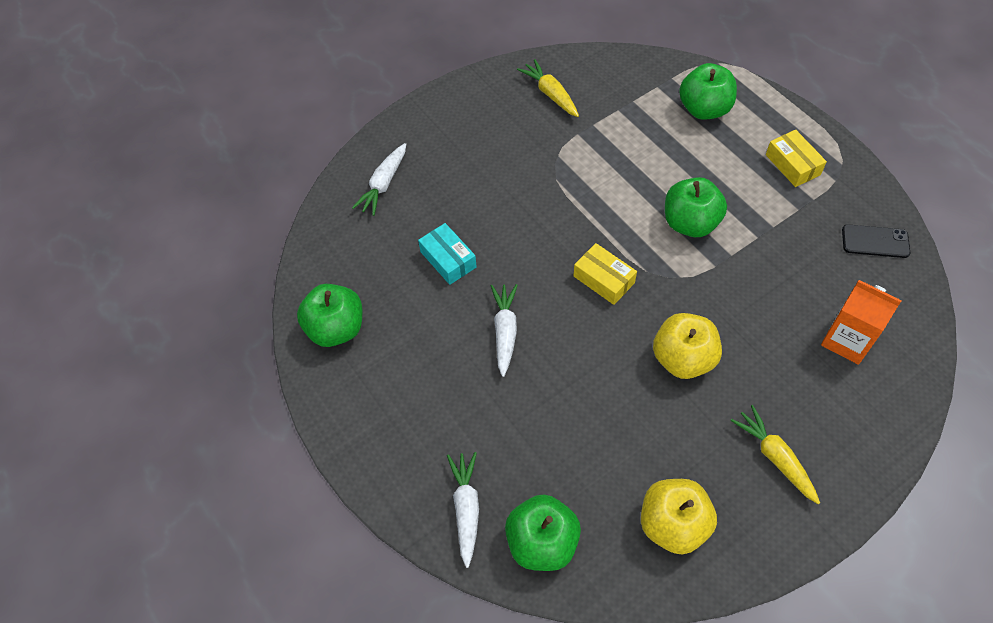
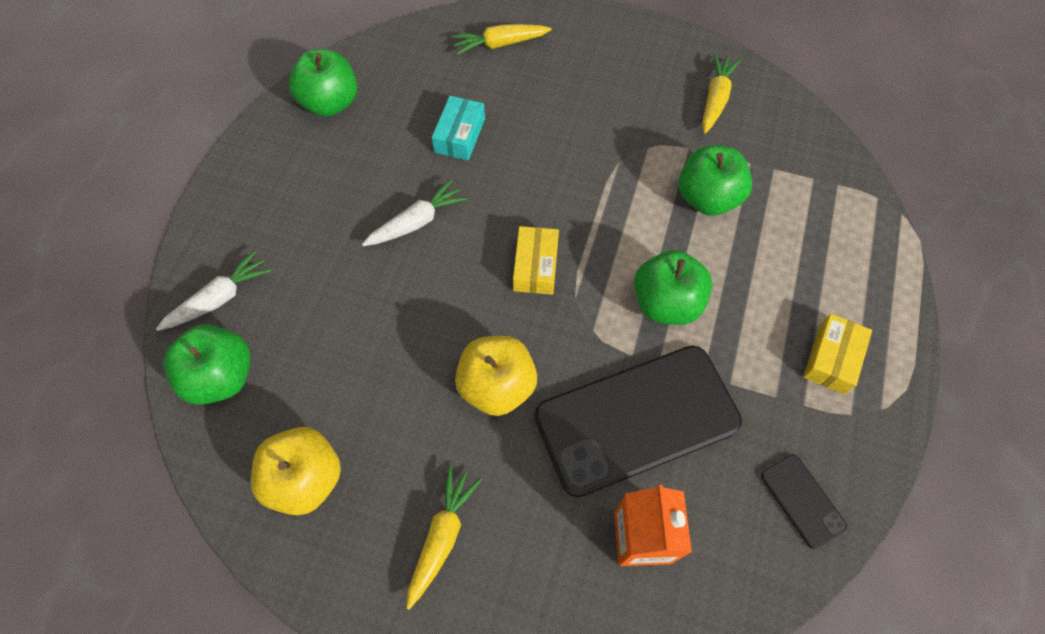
camera: 50 degrees right, 5 degrees up
white carrot [352,143,406,216] -> yellow carrot [452,24,552,55]
green apple [679,63,737,120] -> green apple moved to [679,145,752,216]
none -> black phone [534,346,742,497]

